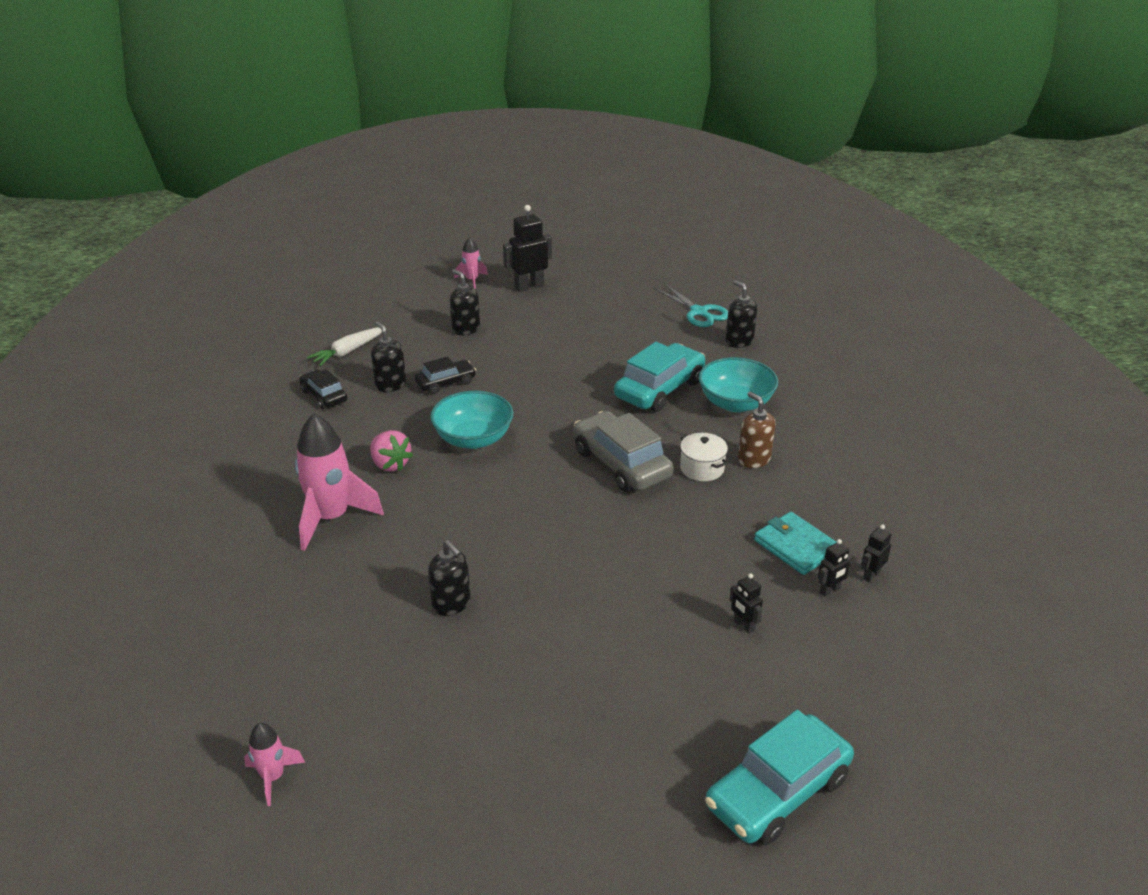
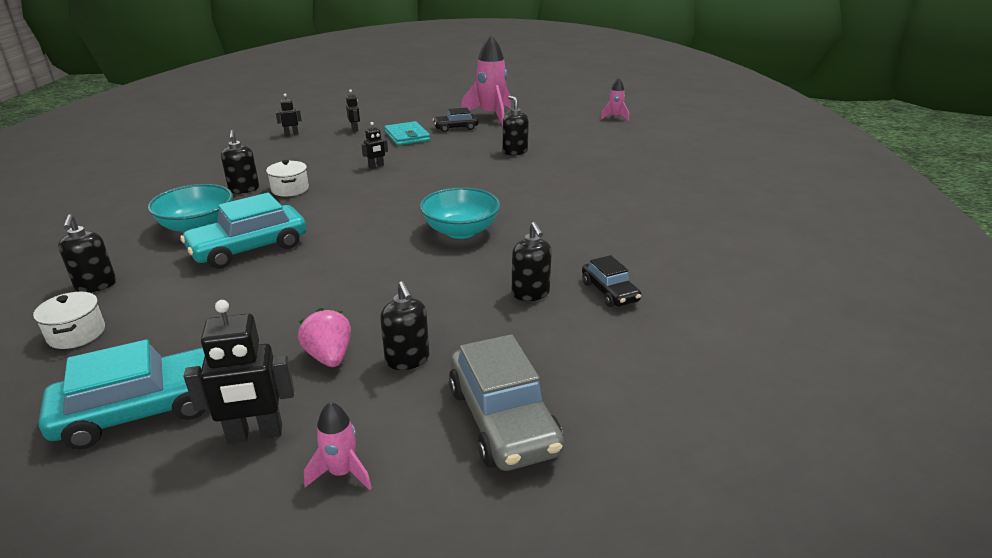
camera: 165 degrees left, 5 degrees down
pink rocket [295,414,384,551] -> pink rocket moved to [461,35,511,126]
white carrot [307,327,382,366] -> none
pink strawberry [370,430,413,471] -> pink strawberry moved to [298,308,351,367]
black car [415,356,476,394] -> black car moved to [432,108,478,132]
grey car [574,411,674,492] -> grey car moved to [449,334,564,471]
turquoise scissors [654,283,728,327] -> white pot [33,292,105,349]
turquoise car [705,710,854,845] -> turquoise car moved to [39,339,206,450]
brown soap dispenser [738,392,775,468] -> black soap dispenser [221,130,259,194]
turquoise wallet [754,512,837,575] -> turquoise wallet moved to [384,121,430,146]
black robot [861,524,892,583] -> black robot moved to [361,122,388,169]

